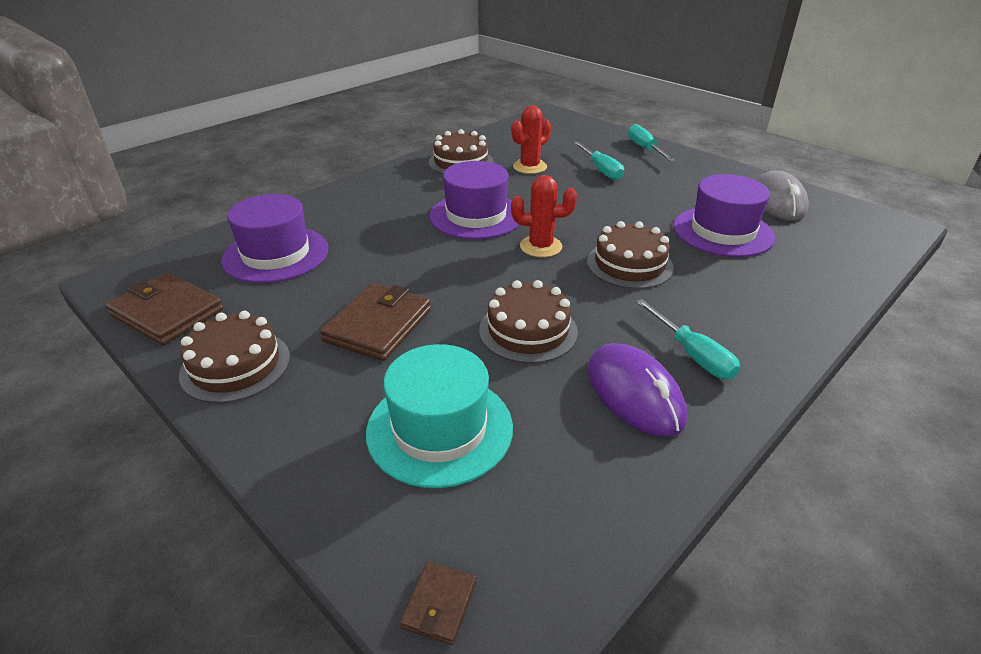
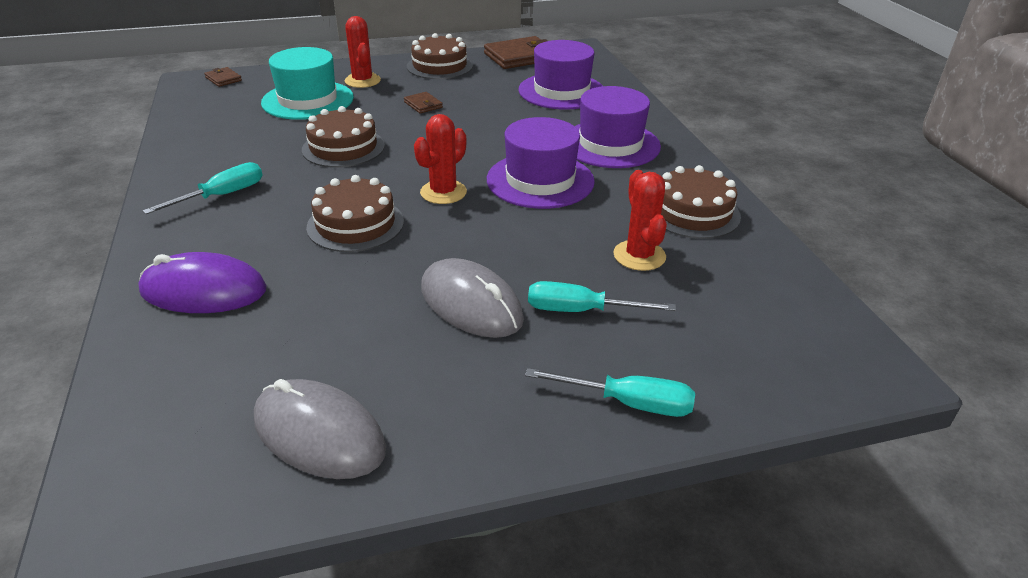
camera: 120 degrees right, 0 degrees up
brown wallet [320,283,431,361] -> brown wallet [404,92,443,114], size x0.49
purple mouse [587,343,687,437] -> purple mouse moved to [139,252,267,313]
turquoise screwdriver [636,299,740,379] -> turquoise screwdriver turned 135 degrees clockwise [143,162,263,214]
purple hat [673,174,775,257] -> purple hat moved to [575,86,661,168]
none -> red cactus [344,16,381,88]
none -> grey mouse [421,258,524,338]

